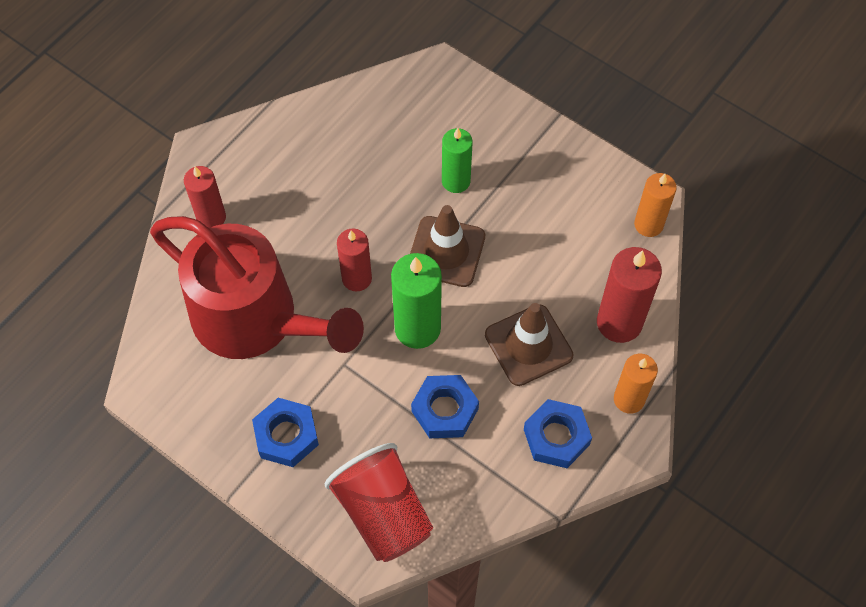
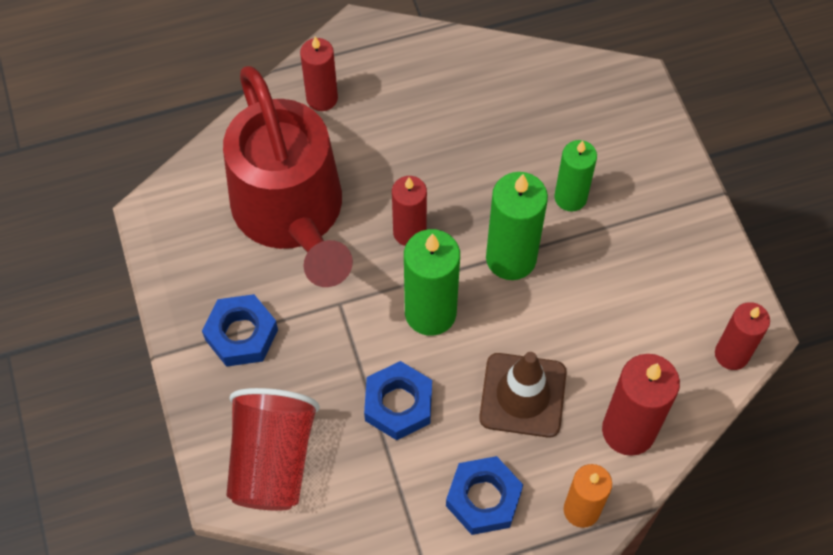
camera: 35 degrees right, 0 degrees up
brown traffic cone [410,205,485,287] -> green candle [486,172,548,280]
orange candle [634,173,677,237] -> red candle [715,302,770,370]

